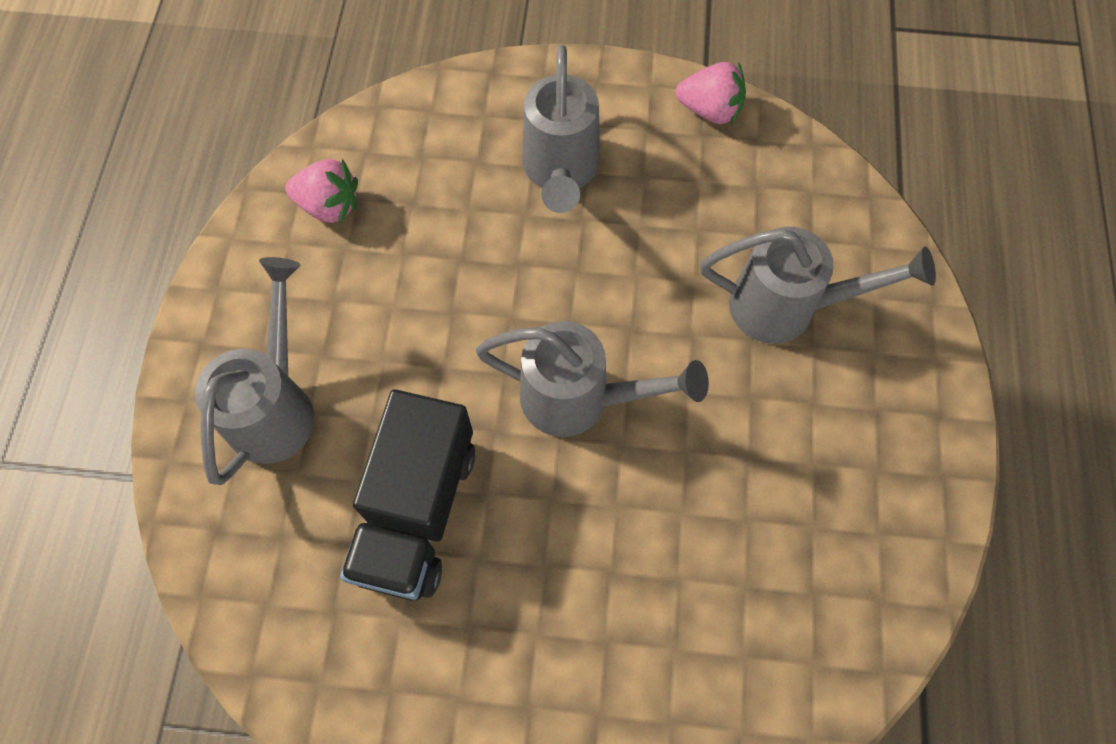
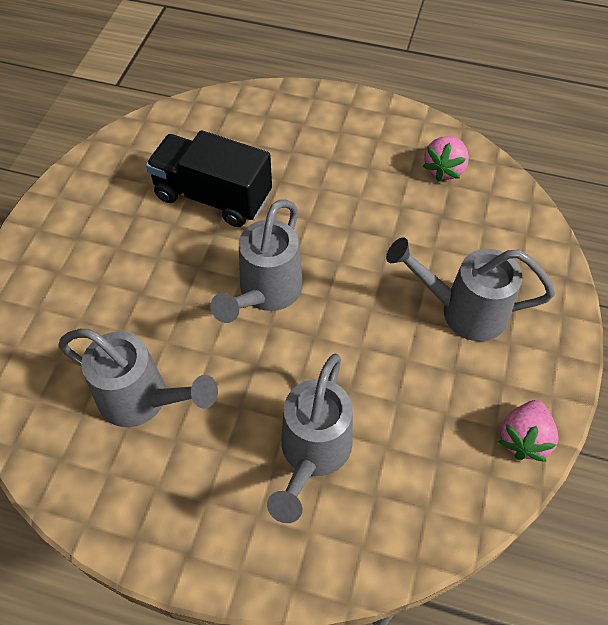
camera: 100 degrees right, 10 degrees down
grey watering can [195,257,314,485] -> grey watering can moved to [59,329,218,427]

